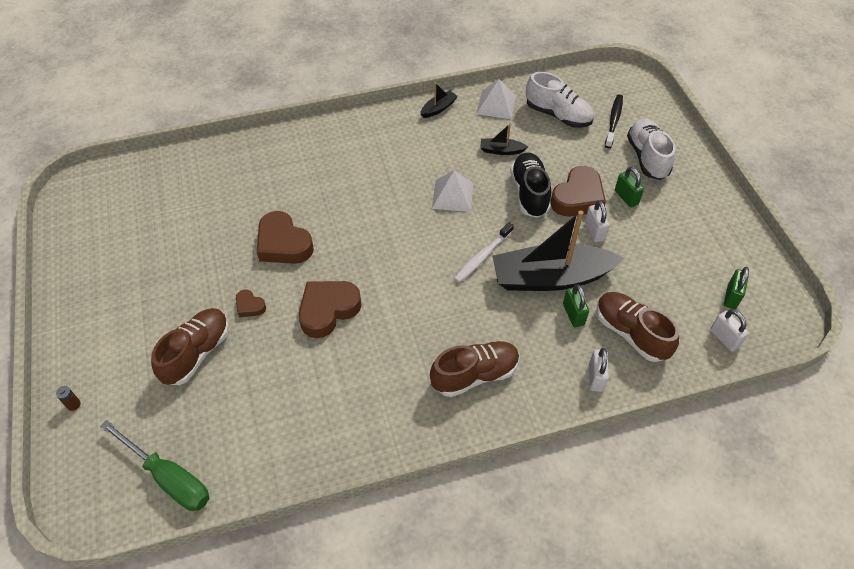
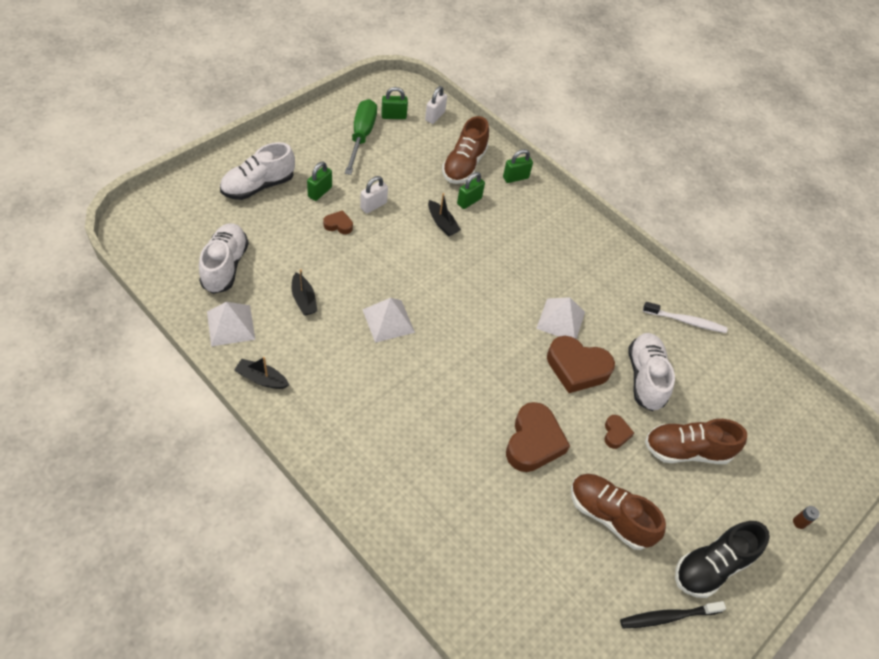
camera: 125 degrees left, 0 degrees up
green screwdriver [100,420,209,511] -> green screwdriver moved to [345,99,377,175]
brown shoe [430,341,520,397] -> brown shoe moved to [571,474,666,550]
white toothbrush [454,222,514,283] -> white toothbrush moved to [643,302,728,333]
black boat [493,210,624,291] -> black boat [428,193,461,236], size x0.42
black shoe [510,153,551,218] -> black shoe moved to [675,521,770,598]
brown heart [551,166,606,217] -> brown heart [323,210,353,234], size x0.49
white padlock [589,348,609,392] -> green padlock [503,149,533,183]
black toothbrush [605,94,623,148] -> black toothbrush moved to [620,601,726,628]
none -> white pyramid [536,297,585,339]
none -> white shoe [628,333,675,411]

